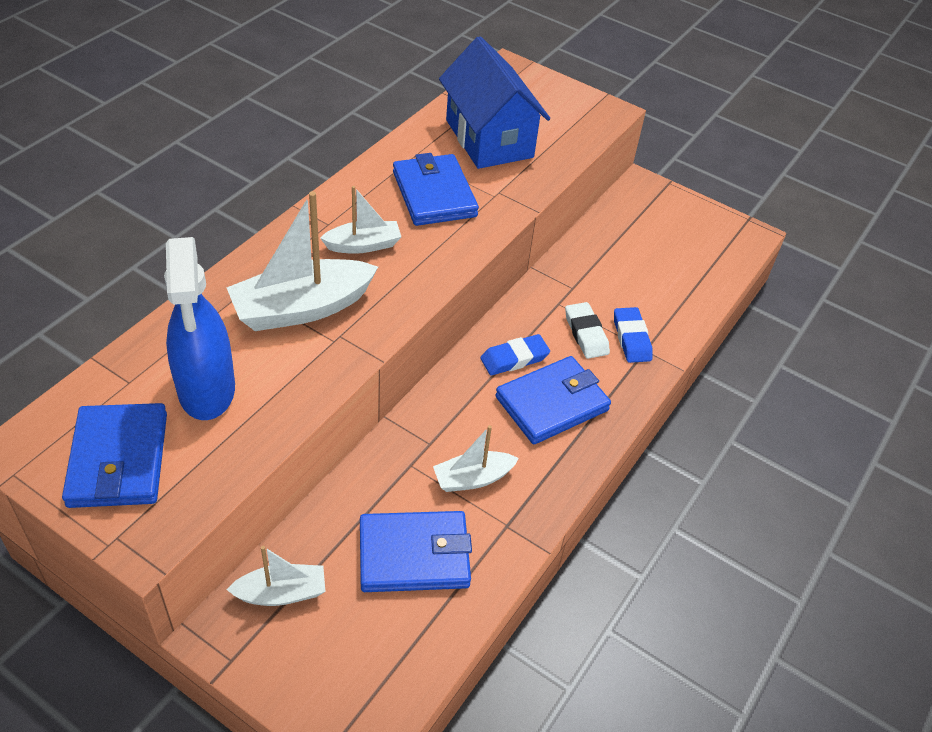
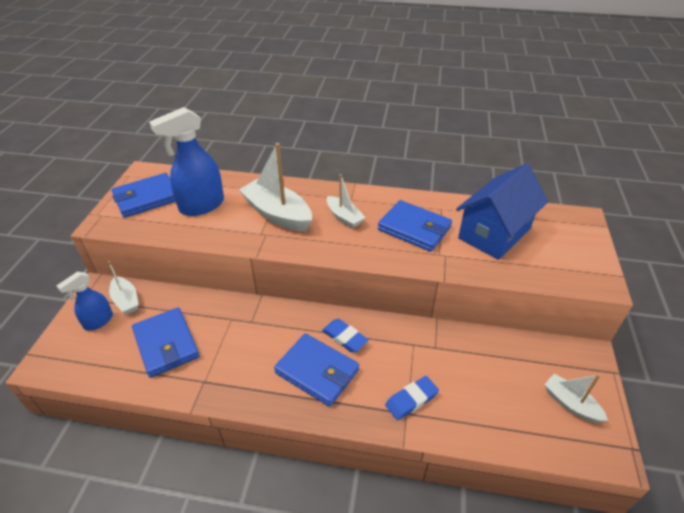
camera: 70 degrees right, 5 degrees down
blue wallet [393,153,479,226] -> blue wallet turned 75 degrees clockwise [378,200,452,252]
white boat [433,425,519,492] -> white boat moved to [544,374,608,423]
white eraser [565,302,610,359] -> none
none -> blue spray bottle [57,272,113,331]

